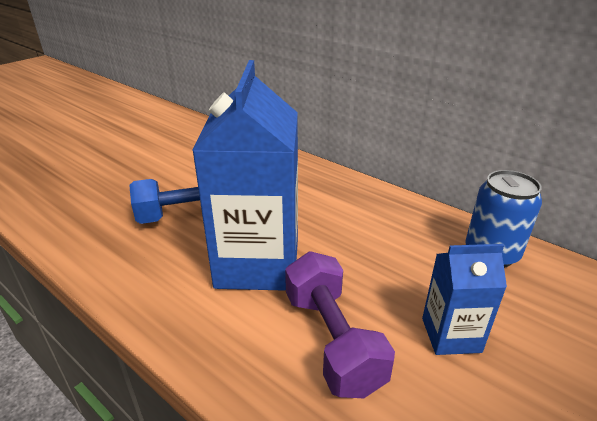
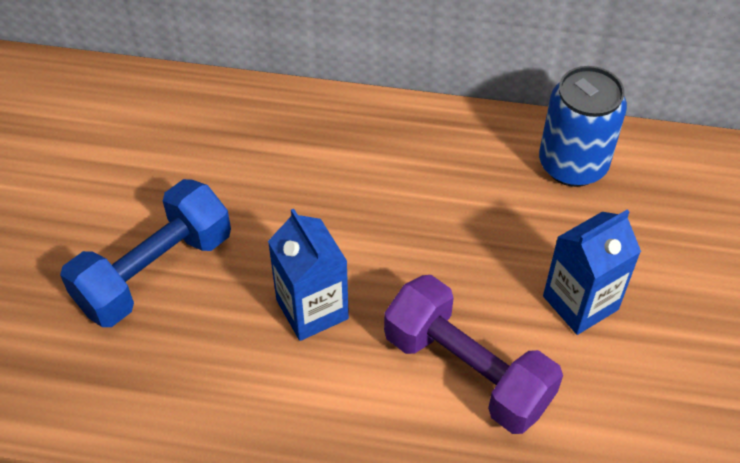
camera: 30 degrees left, 20 degrees up
blue carton [192,60,298,291] -> blue carton [268,209,349,341], size x0.51

